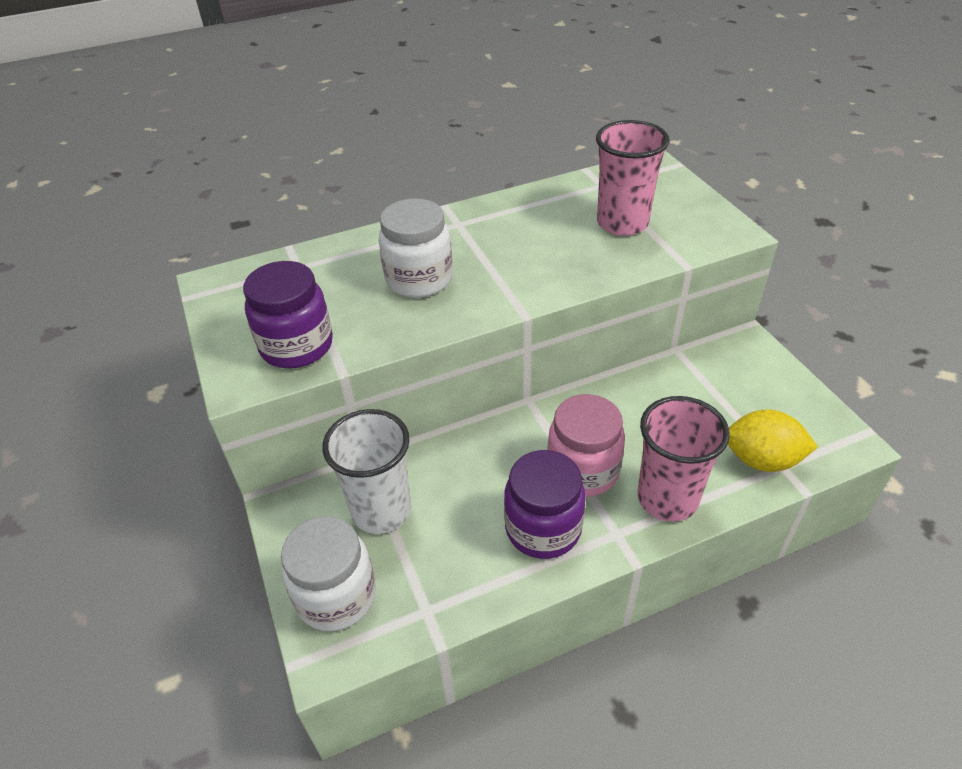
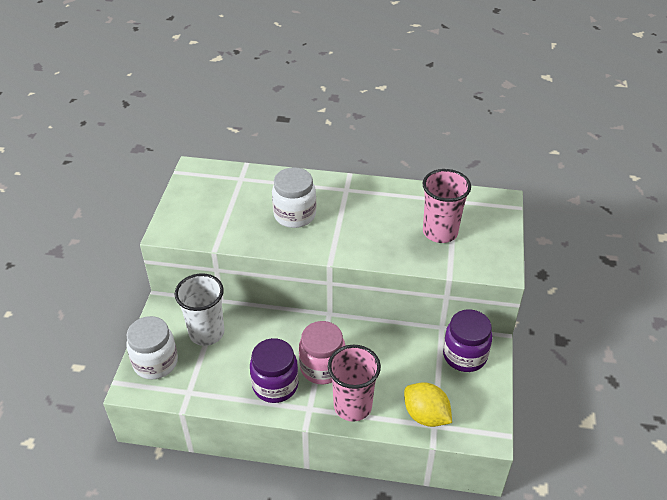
camera: 30 degrees right, 0 degrees up
purple jar [243,261,333,368] -> purple jar moved to [443,309,493,372]

